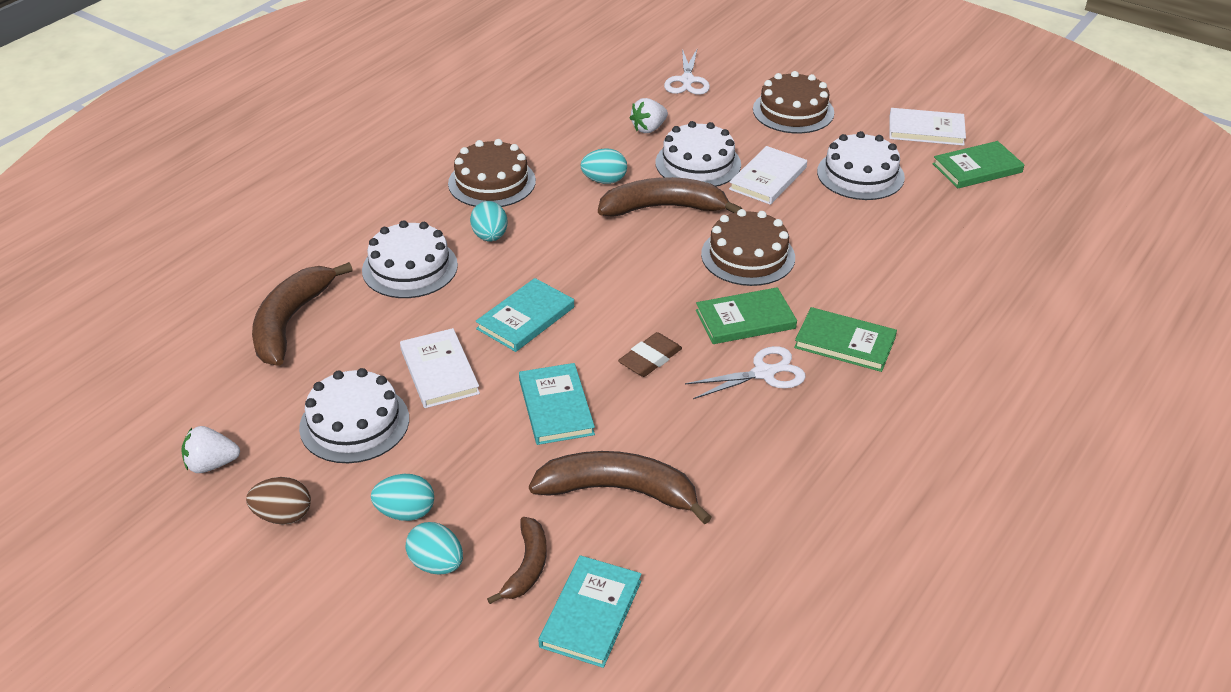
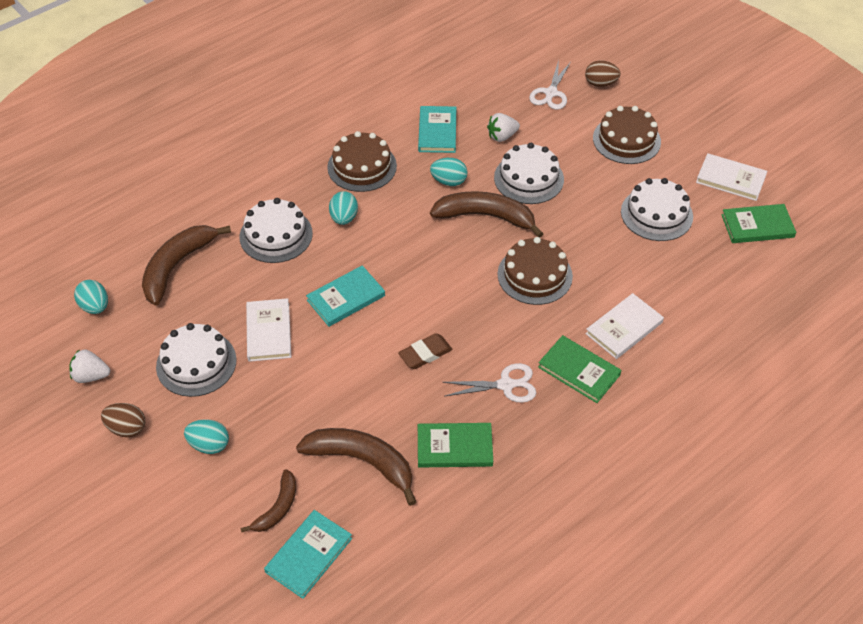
camera: 15 degrees right, 10 degrees up
turquoise egg [405,522,463,574] -> turquoise egg moved to [74,280,108,314]
turquoise book [519,363,595,445] -> turquoise book moved to [418,106,456,153]
green book [696,287,797,344] -> green book moved to [418,423,493,468]
white book [729,146,807,205] -> white book moved to [586,293,664,359]
none -> brown egg [585,60,620,87]

